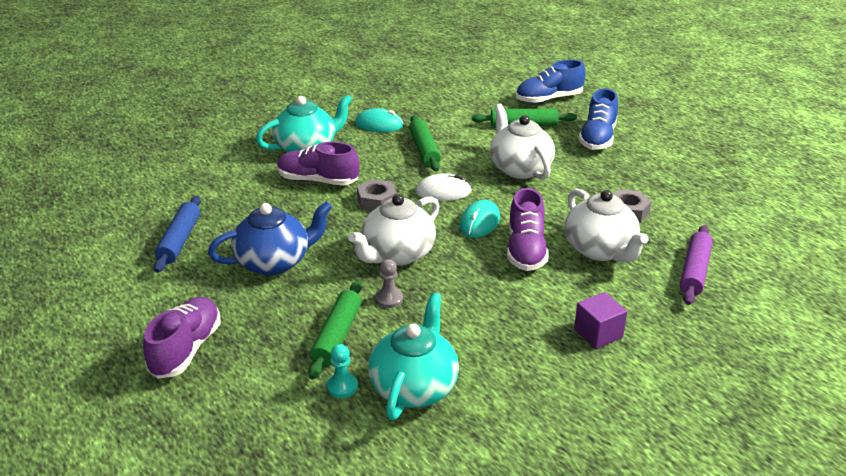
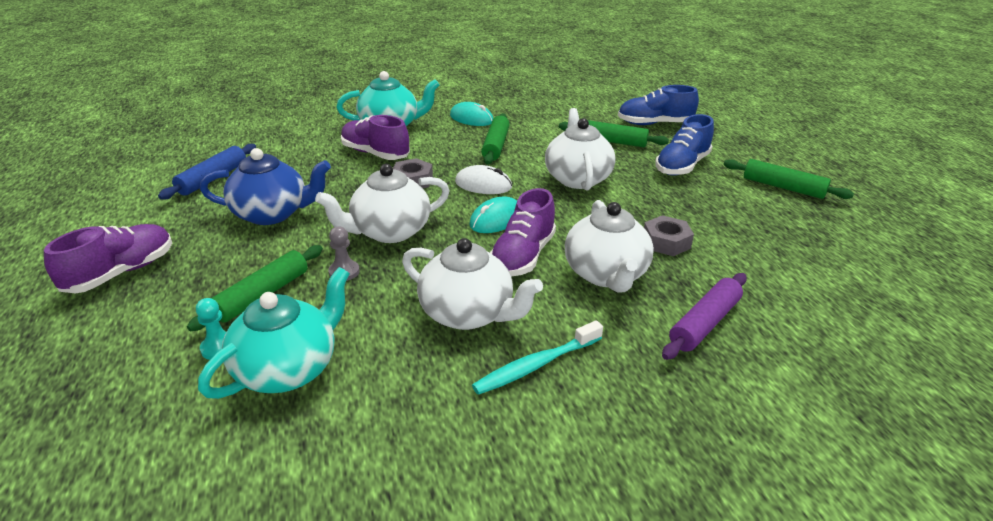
camera: 20 degrees right, 0 degrees up
purple cube [574,292,627,349] -> turquoise toothbrush [472,320,603,395]
none -> white teapot [402,238,543,330]
none -> green rolling pin [724,159,854,199]

